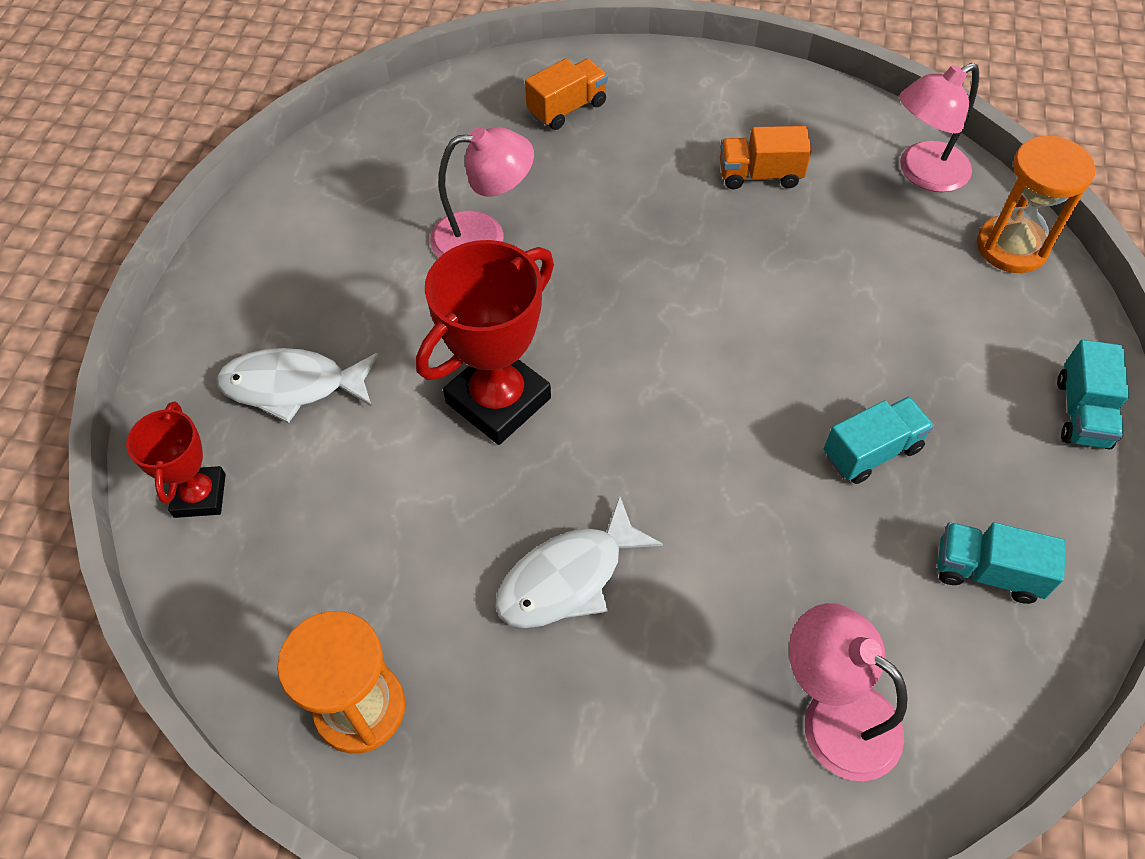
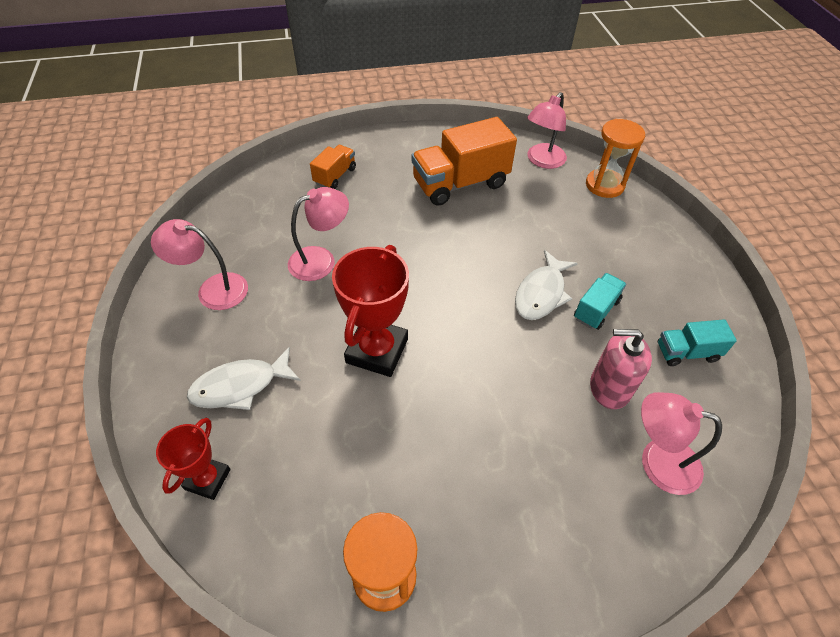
camera: 25 degrees left, 5 degrees down
red trophy [126,402,226,518] -> red trophy turned 45 degrees clockwise [156,418,231,500]
white fish [495,496,663,628] -> white fish moved to [515,250,578,320]
orange truck [720,126,812,190] -> orange truck [412,117,517,206], size x1.92
turquoise truck [1057,340,1129,449] -> none
none -> pink lamp [151,219,248,310]
none -> pink soap dispenser [590,329,652,409]

